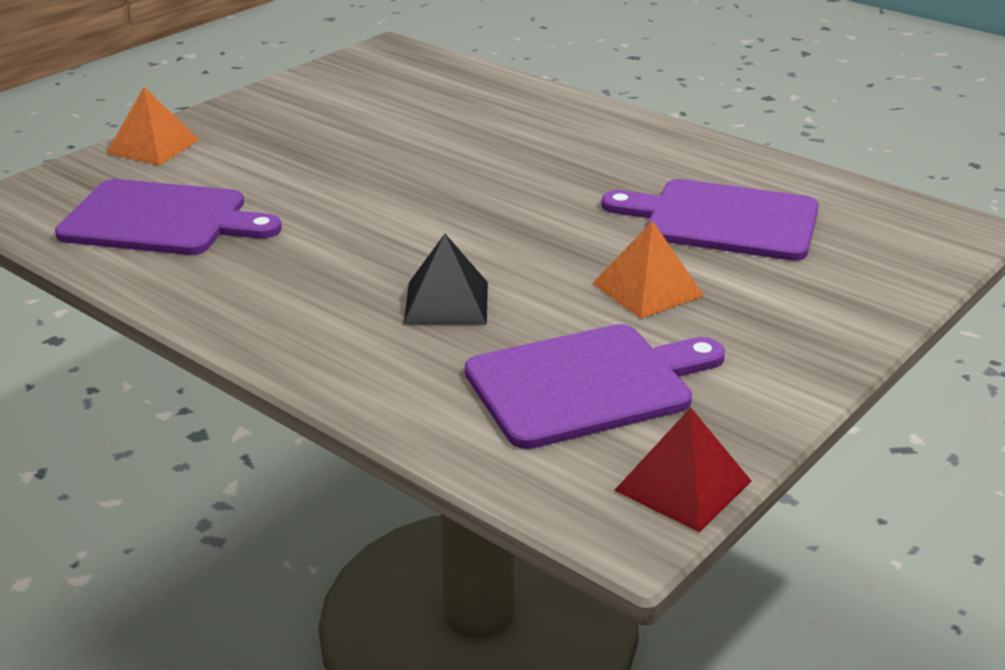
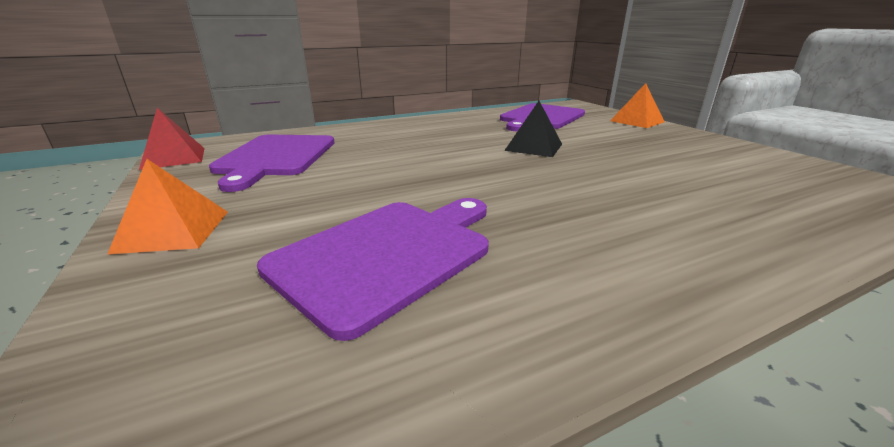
camera: 115 degrees right, 5 degrees down
black pyramid [404,234,488,325] -> black pyramid moved to [504,101,562,157]
orange pyramid [592,221,704,319] -> orange pyramid moved to [108,159,228,254]

